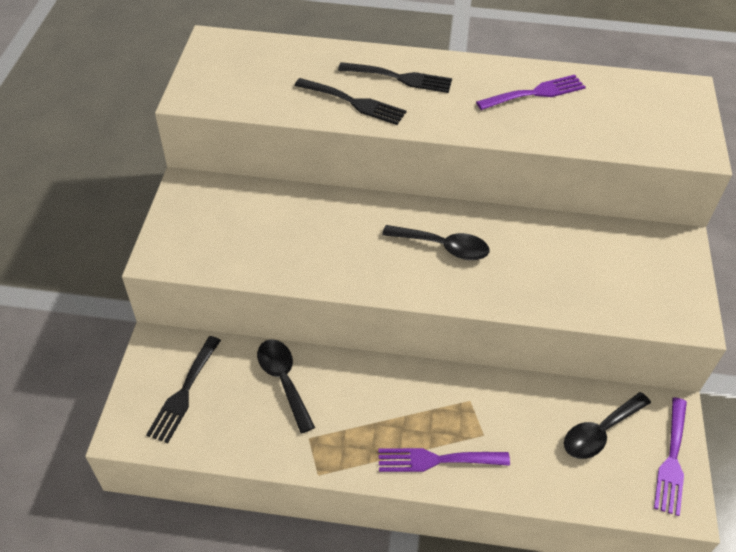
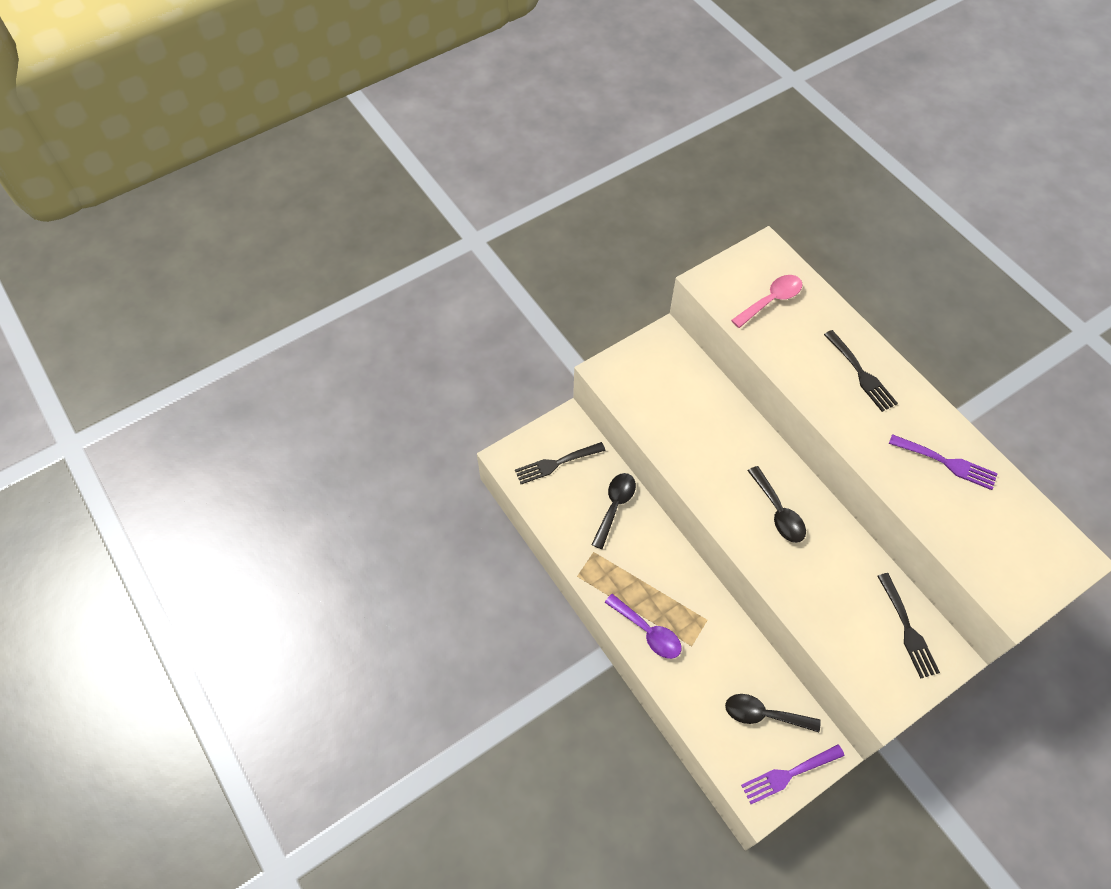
camera: 50 degrees right, 10 degrees up
black fork [294,78,407,125] -> black fork moved to [877,573,940,679]
purple fork [378,448,510,472] -> purple spoon [605,594,682,659]
none -> pink spoon [731,275,803,328]

